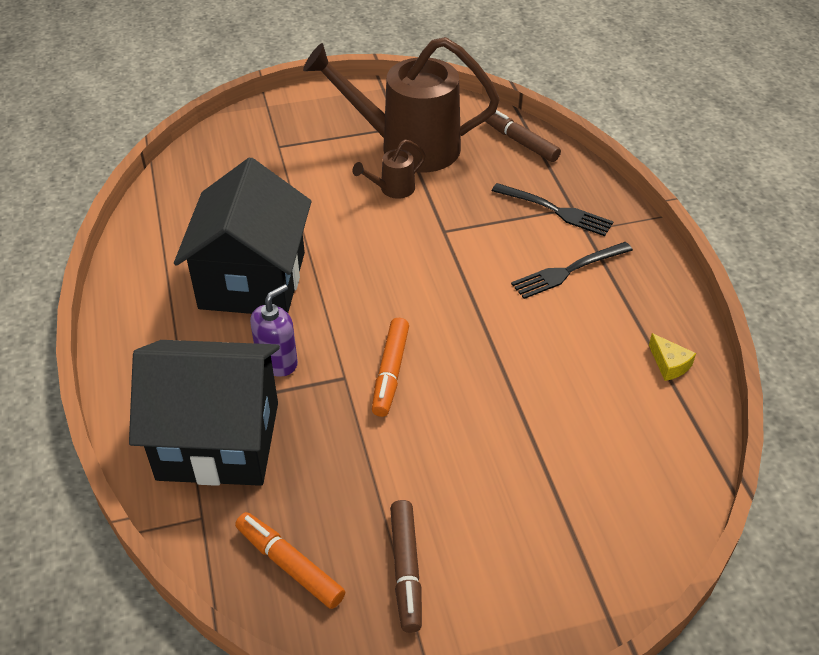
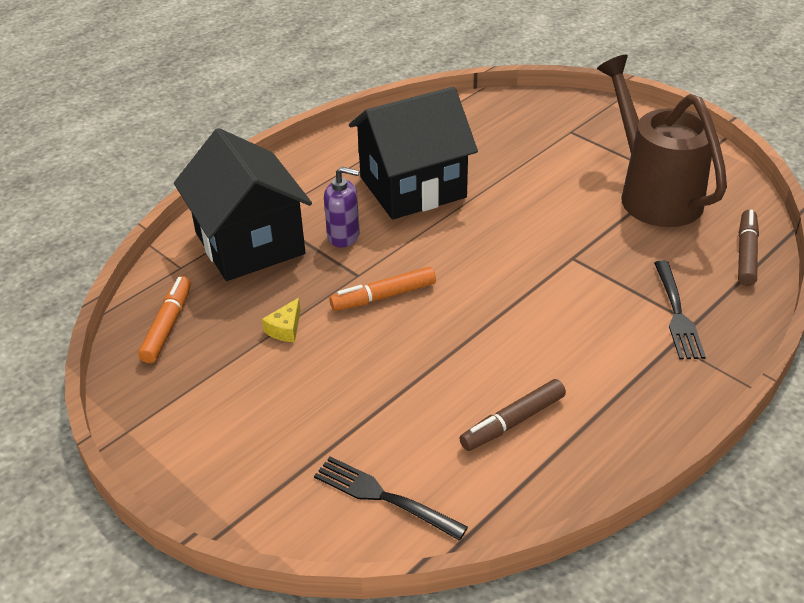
camera: 60 degrees right, 5 degrees down
brown watering can [353,139,426,199] -> none
brown marker [390,500,422,633] -> brown marker moved to [459,379,566,451]
black fork [511,242,633,299] -> black fork moved to [314,457,468,540]
yellow cheese [649,333,696,381] -> yellow cheese moved to [262,298,301,342]

